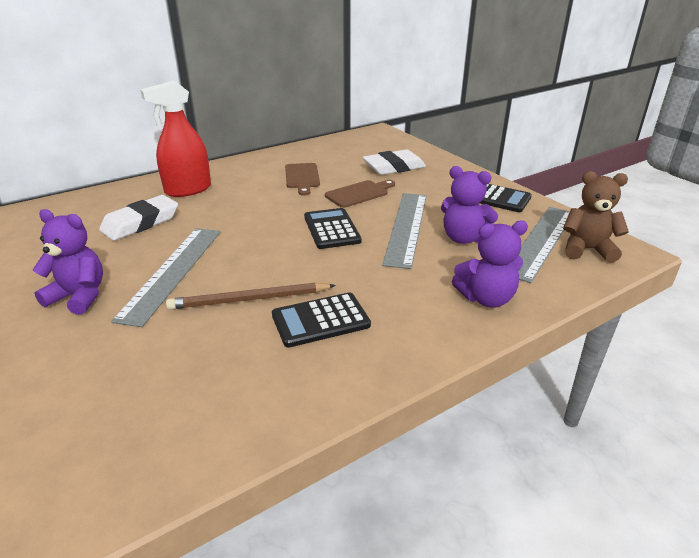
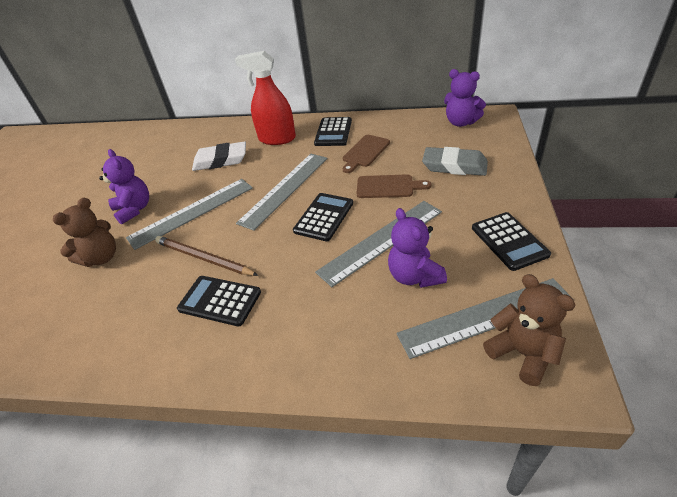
camera: 45 degrees right, 10 degrees up
white eraser [362,149,426,175] -> grey eraser [422,147,488,176]
purple teddy bear [452,221,528,308] -> purple teddy bear moved to [444,69,486,127]
none -> brown teddy bear [53,197,116,267]
none -> grey ruler [236,154,327,231]
none -> black calculator [314,117,352,146]

